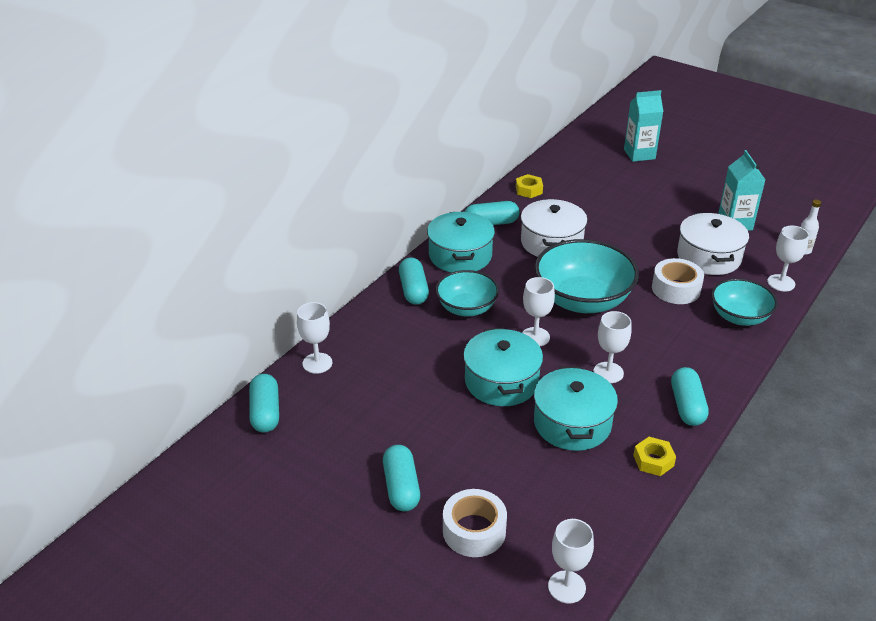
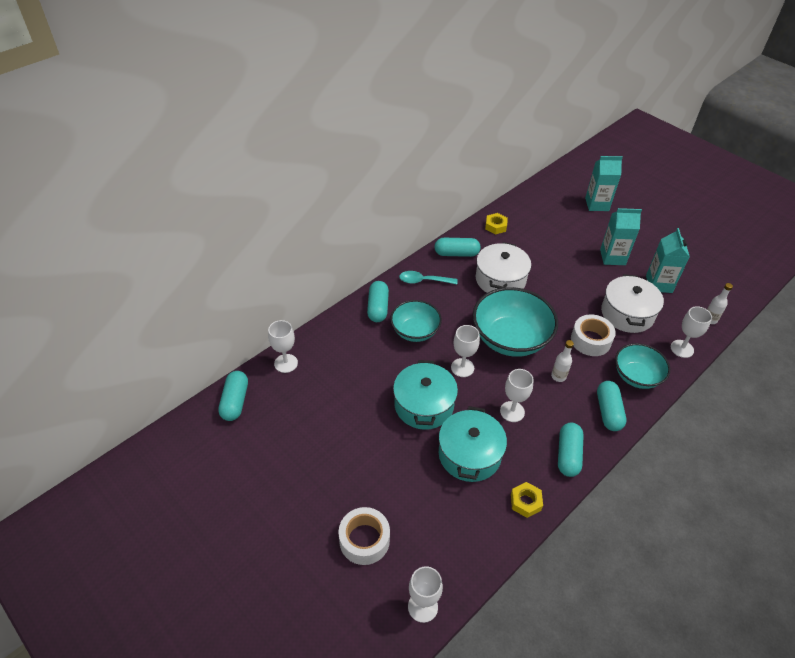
camera: 10 degrees right, 10 degrees up
turquoise capsule [383,445,420,512] -> turquoise capsule moved to [597,381,626,431]
turquoise pot [427,211,495,273] -> turquoise spoon [399,271,458,284]
none -> white bottle [551,340,574,382]
none -> turquoise carton [600,208,642,265]

